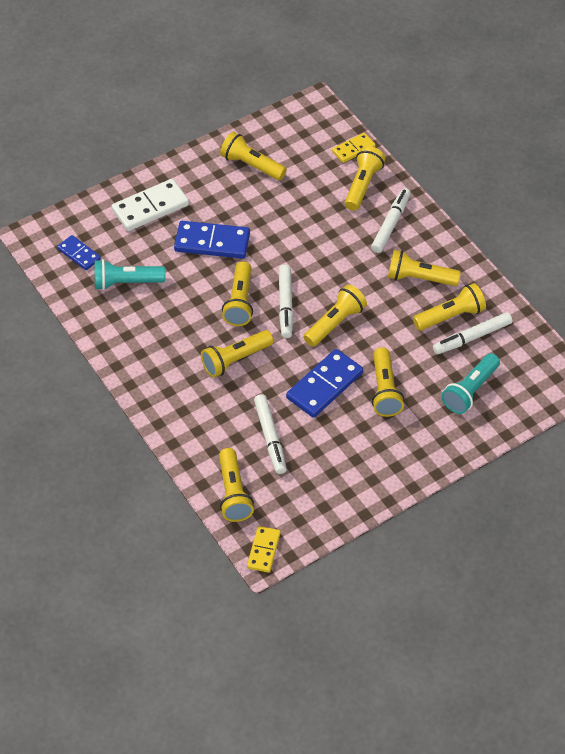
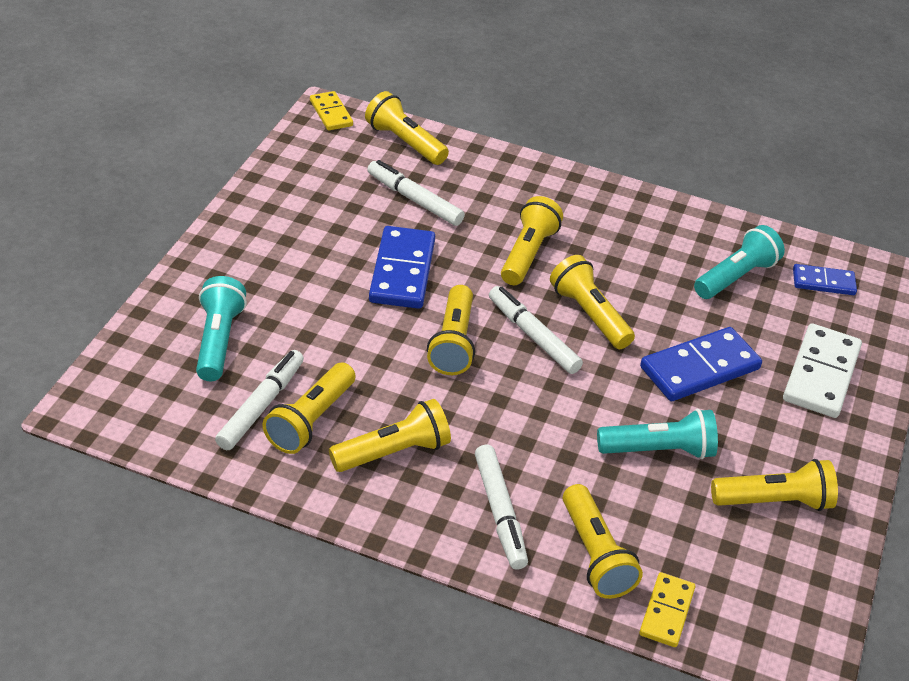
camera: 140 degrees right, 10 degrees down
yellow flashlight [372,347,404,417] -> none
none -> turquoise flashlight [597,409,718,459]

